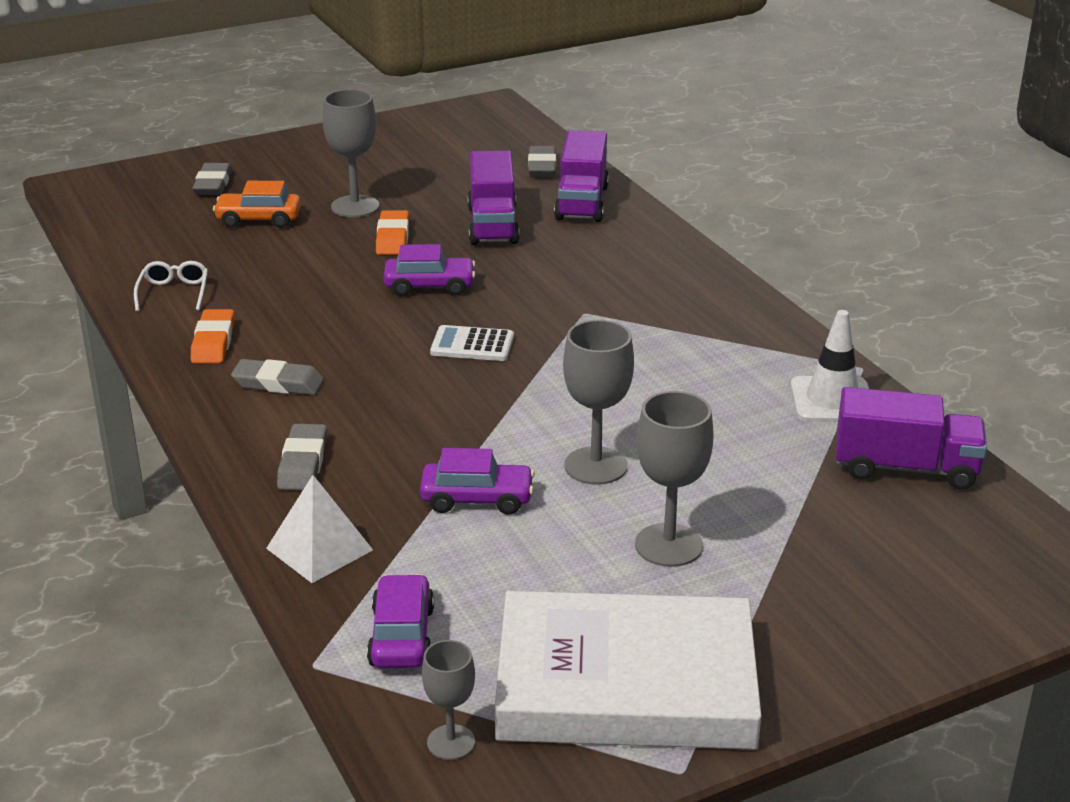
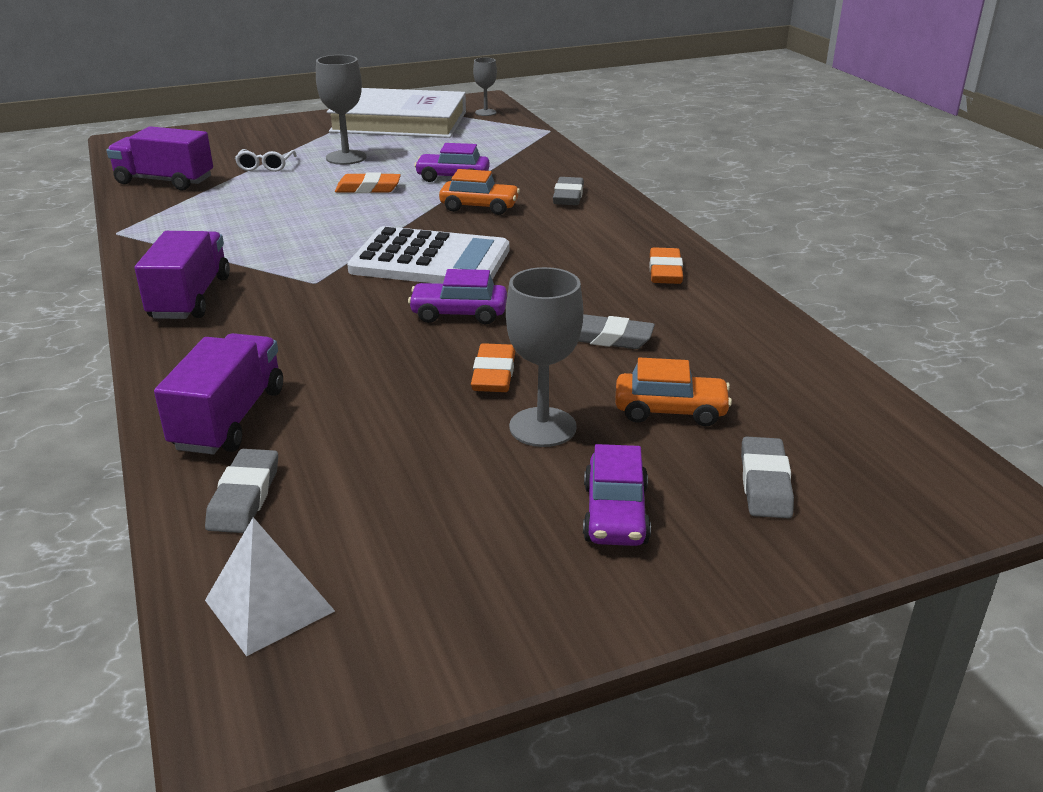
camera: 175 degrees left, 0 degrees up
white glasses [134,261,208,312] -> white glasses moved to [235,149,297,172]
grey eraser [231,359,324,395] -> grey eraser moved to [578,314,655,349]
white pyramid [266,475,373,583] -> white pyramid moved to [205,517,335,656]
purple car [367,574,434,668] -> purple car moved to [583,444,651,546]
white calculator [430,325,514,361] -> white calculator [347,226,509,284], size x2.06
purple truck [467,150,520,245] -> purple truck moved to [135,231,230,319]
grey goblet [563,320,634,485] -> orange eraser [335,173,401,193]
white traffic cone [791,310,869,422] -> none
none -> orange car [439,169,520,215]

